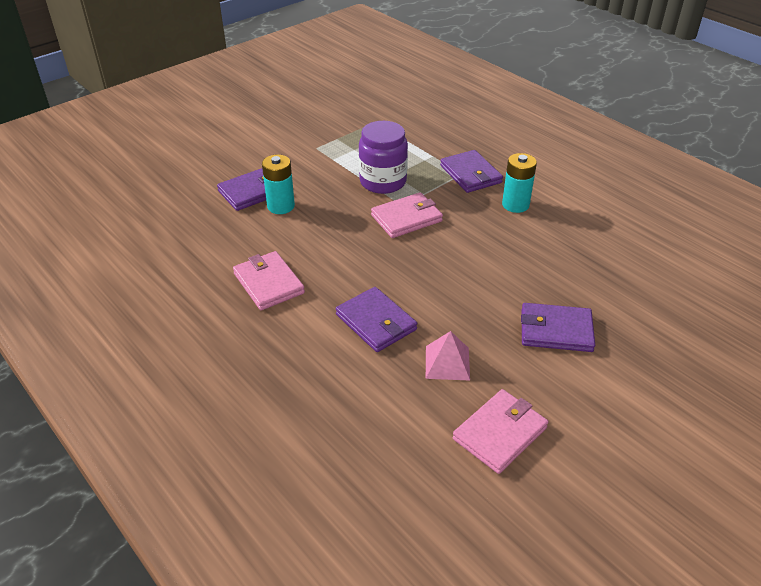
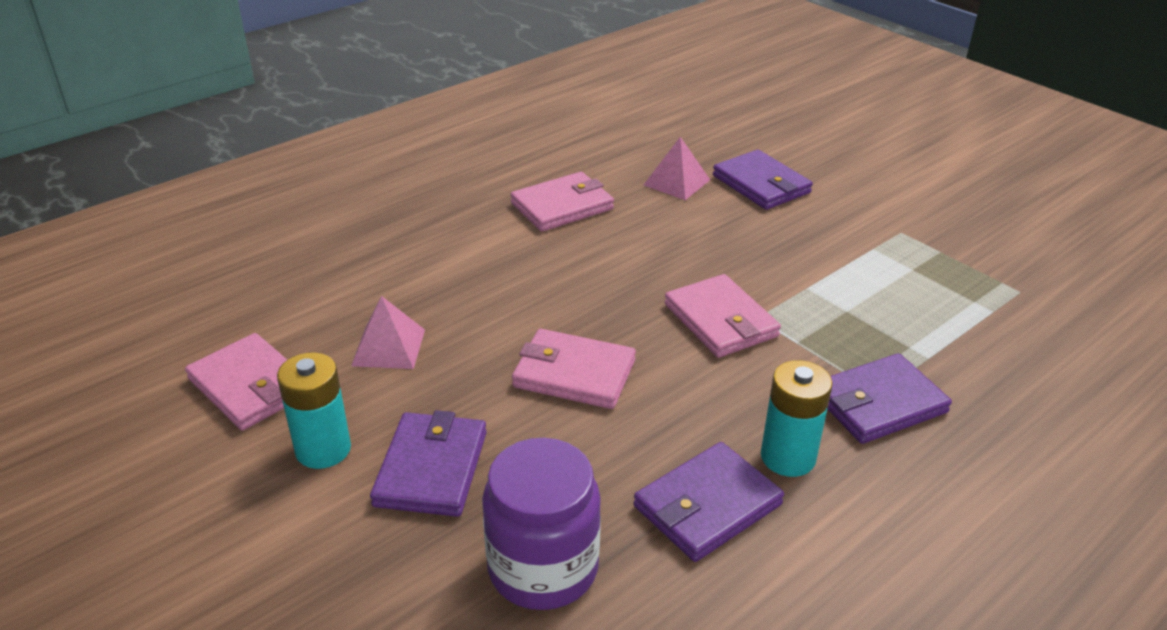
camera: 90 degrees right, 5 degrees down
turquoise battery [262,155,295,214] -> turquoise battery moved to [277,352,351,469]
purple wallet [336,287,417,352] -> purple wallet moved to [634,442,784,562]
purple jar [359,121,408,194] -> purple jar moved to [482,438,601,610]
none -> pink wallet [512,329,636,409]
none -> pink pyramid [644,137,710,200]

